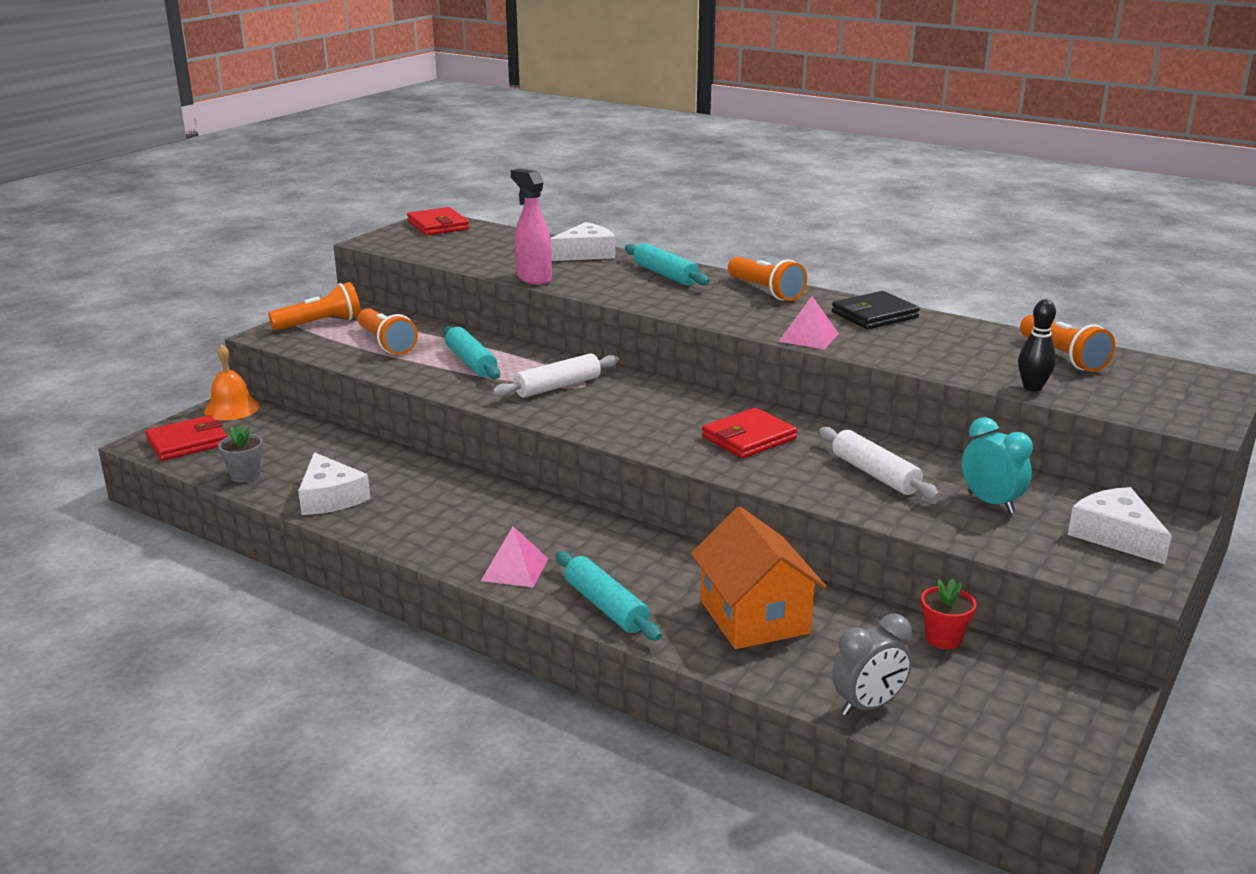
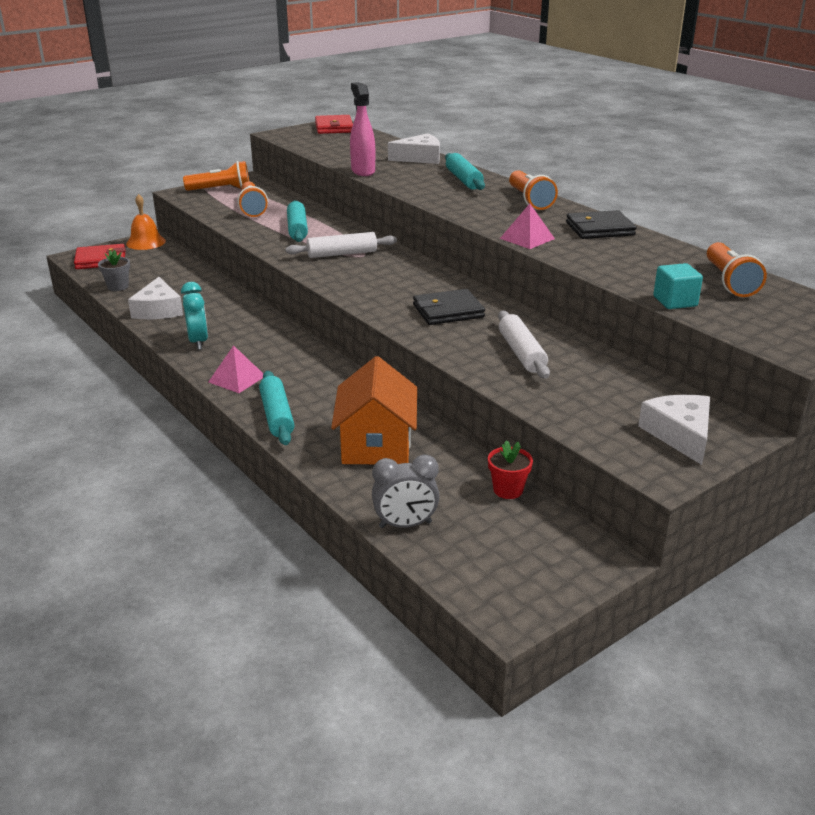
camera: 20 degrees right, 5 degrees up
red wallet [702,408,797,458] -> black wallet [413,289,485,325]
turquoise clock [962,417,1033,513] -> turquoise clock moved to [181,282,208,350]
black bowling pin [1018,299,1056,391] -> turquoise cube [653,263,703,309]

